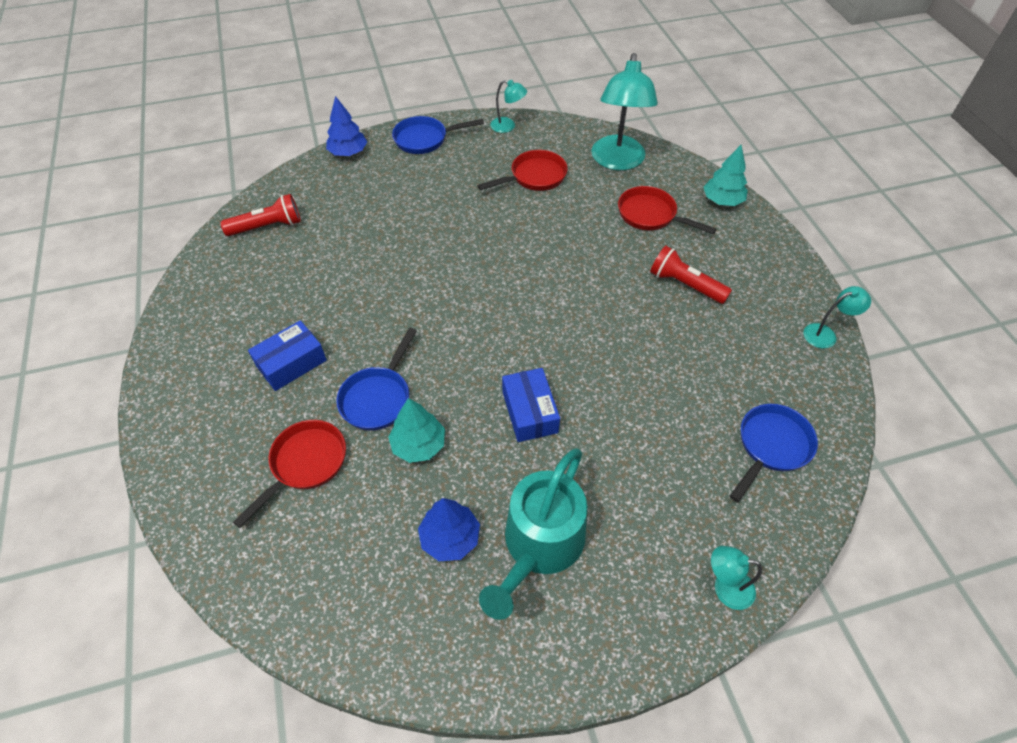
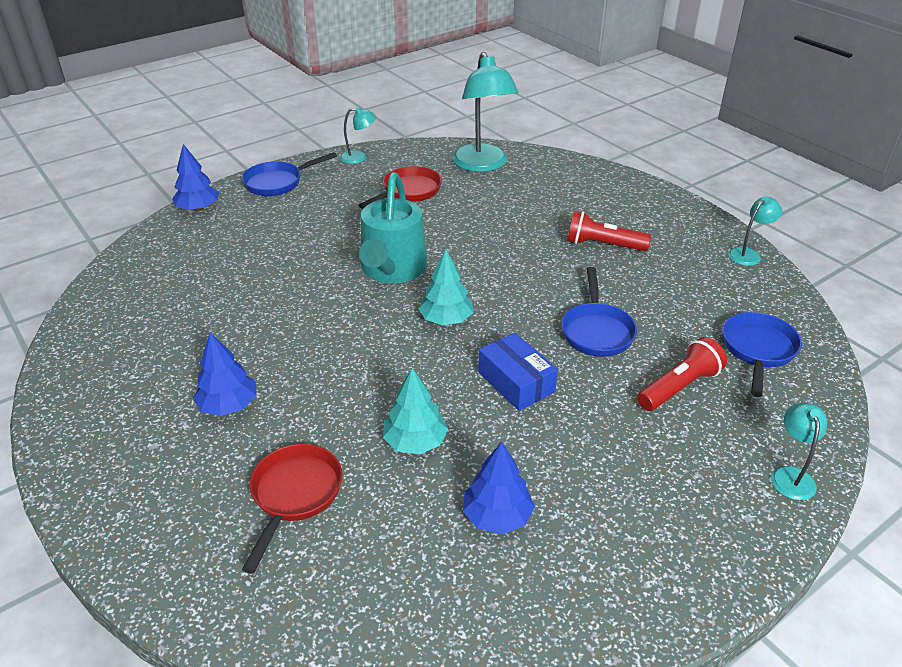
camera: 20 degrees left, 15 degrees down
red flashlight [220,194,301,236] -> red flashlight moved to [637,337,727,411]
blue box [248,320,327,391] -> blue tree [193,332,257,416]
blue pan [336,328,417,431] -> blue pan moved to [561,267,637,357]
turquoise watering can [479,448,587,620] -> turquoise watering can moved to [359,172,428,283]
red pan [618,186,716,234] -> none
turquoise tree [703,145,748,206] -> turquoise tree moved to [418,250,474,325]
turquoise lamp [711,546,762,610] -> turquoise lamp turned 105 degrees clockwise [771,403,827,500]

